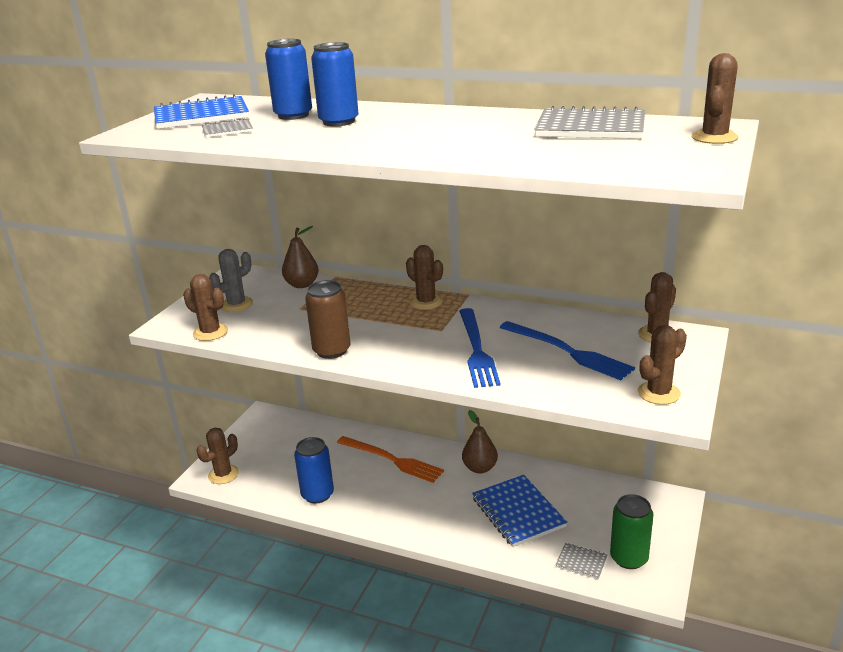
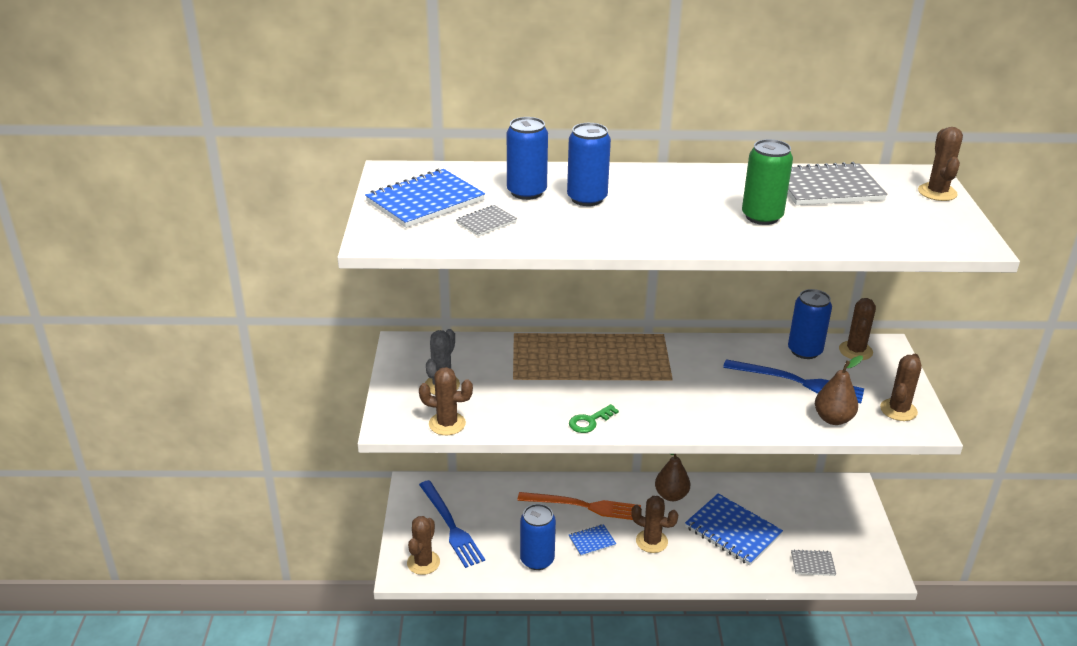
camera: 25 degrees left, 5 degrees up
brown pear [282,226,319,288] -> brown pear moved to [815,356,863,425]
brown can [305,280,351,359] -> green key [569,404,619,433]
brown cactus [406,245,443,310] -> brown cactus moved to [631,496,678,553]
blue fork [459,308,501,388] -> blue fork moved to [419,480,485,568]
green can [610,494,653,569] -> green can moved to [742,139,793,225]
none -> blue notebook [569,524,616,556]
none -> blue can [788,289,832,359]

